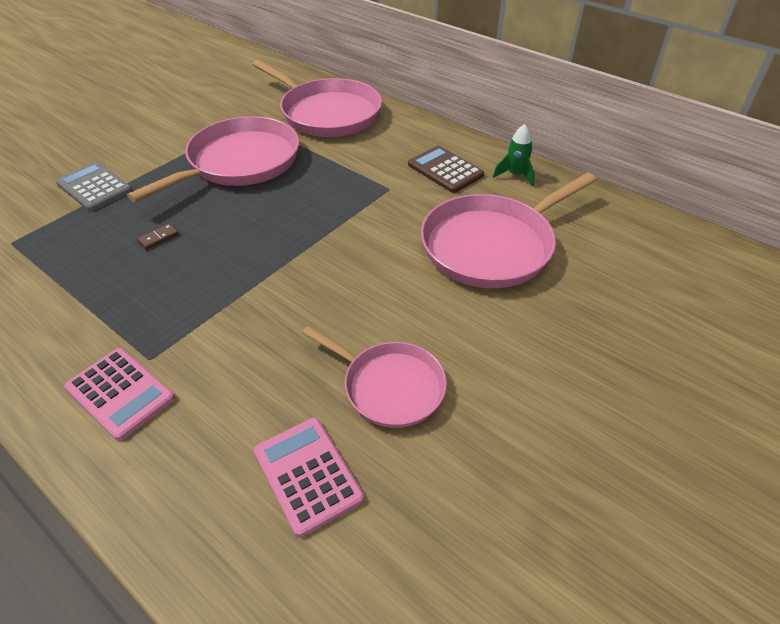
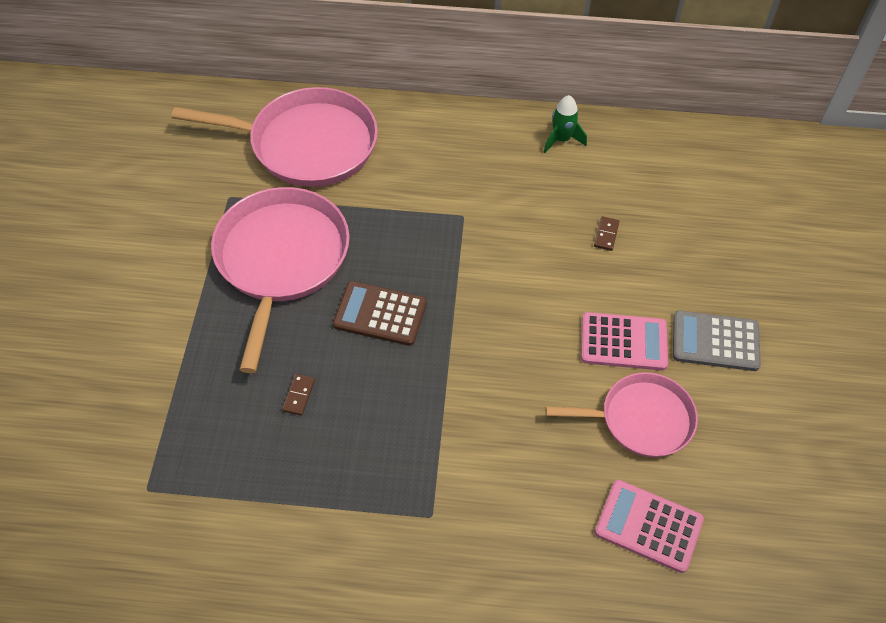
camera: 35 degrees left, 10 degrees up
grey calculator [56,162,132,211] -> grey calculator moved to [673,310,761,371]
pink calculator [64,348,175,441] -> pink calculator moved to [581,312,668,371]
brown calculator [408,146,484,193] -> brown calculator moved to [333,281,427,346]
pink pan [421,173,596,288] -> brown domino [594,216,620,251]

